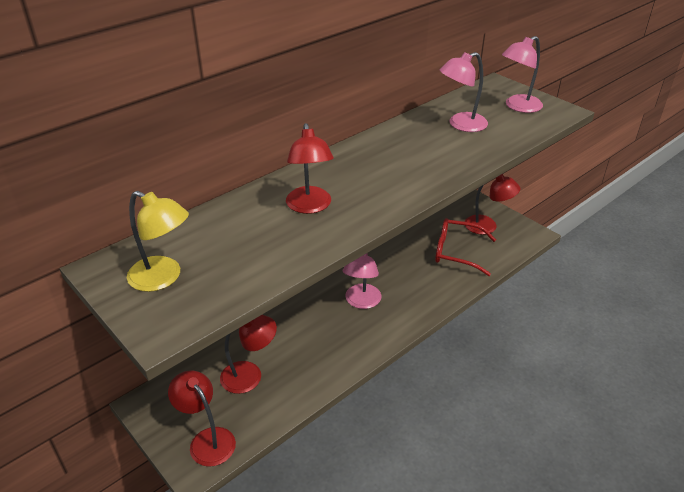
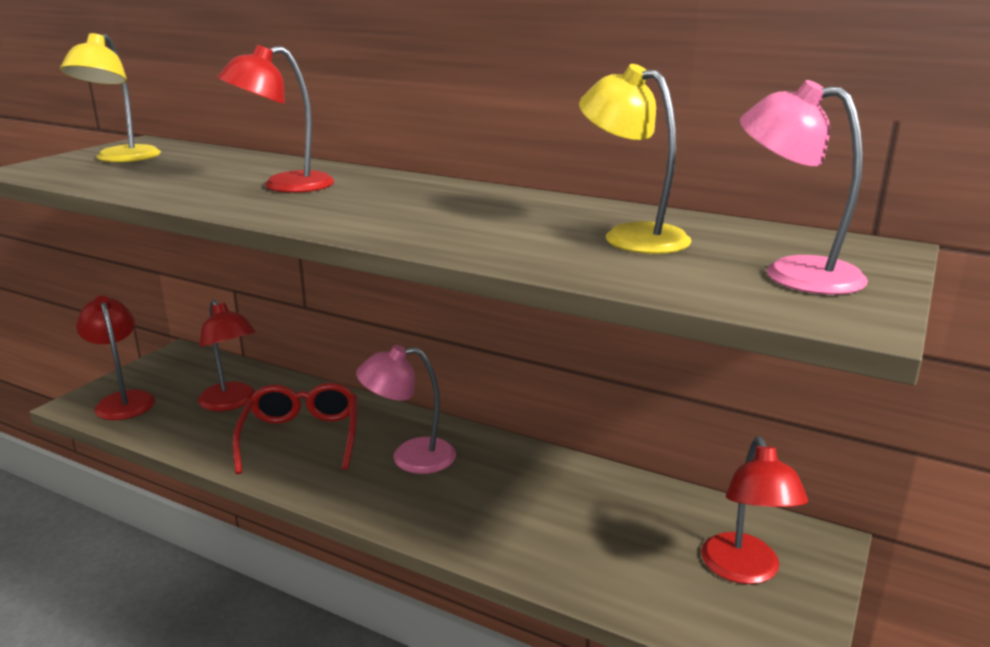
camera: 70 degrees right, 15 degrees down
red lamp [168,371,236,467] -> red lamp turned 60 degrees counterclockwise [76,295,155,420]
red glasses [435,218,496,276] -> red glasses moved to [232,383,357,474]
pink lamp [440,52,488,132] -> yellow lamp [579,64,691,254]

